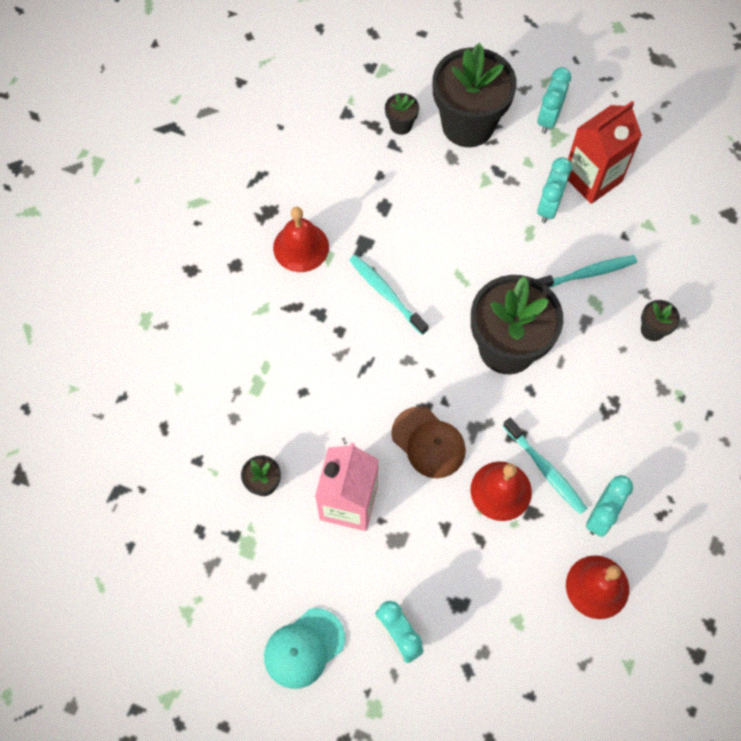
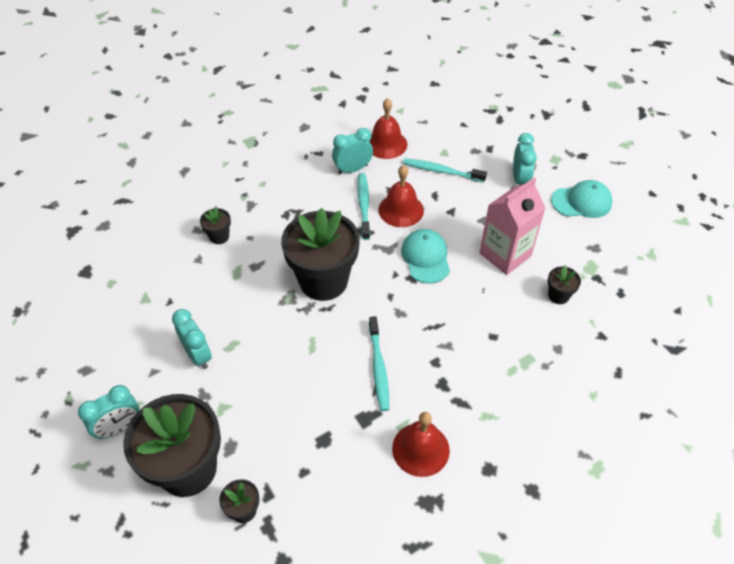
camera: 145 degrees left, 15 degrees down
brown cap [391,406,466,478] -> turquoise cap [401,229,450,284]
turquoise toothbrush [536,255,637,288] -> turquoise toothbrush moved to [403,158,487,182]
turquoise clock [537,157,572,223] -> turquoise clock turned 90 degrees counterclockwise [172,309,212,369]
red carton [568,101,642,204] -> none

